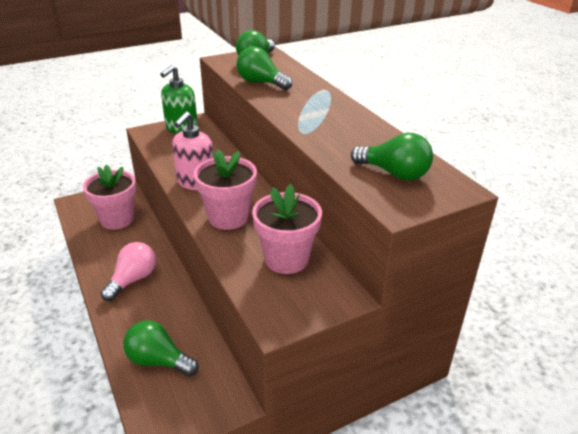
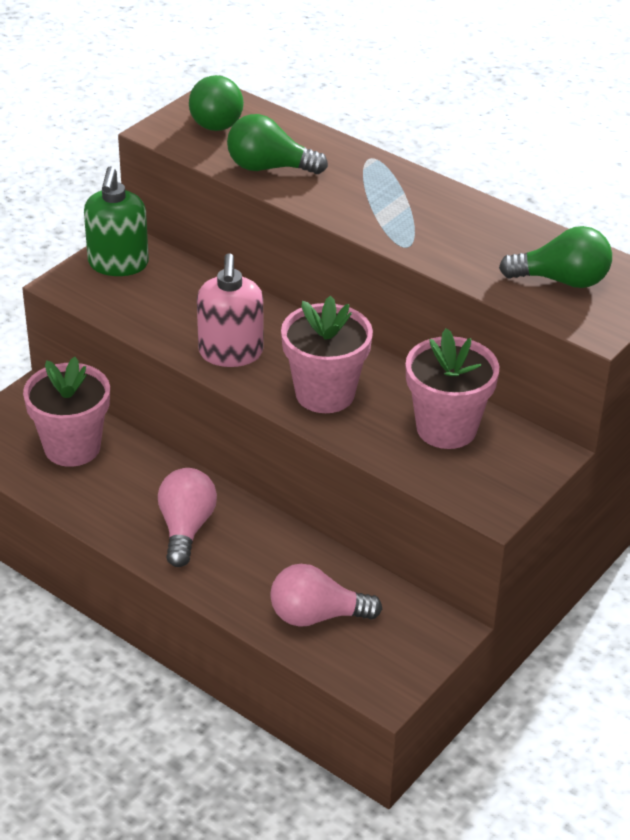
camera: 25 degrees left, 5 degrees up
green light bulb [123,320,199,376] -> pink light bulb [270,564,382,627]

